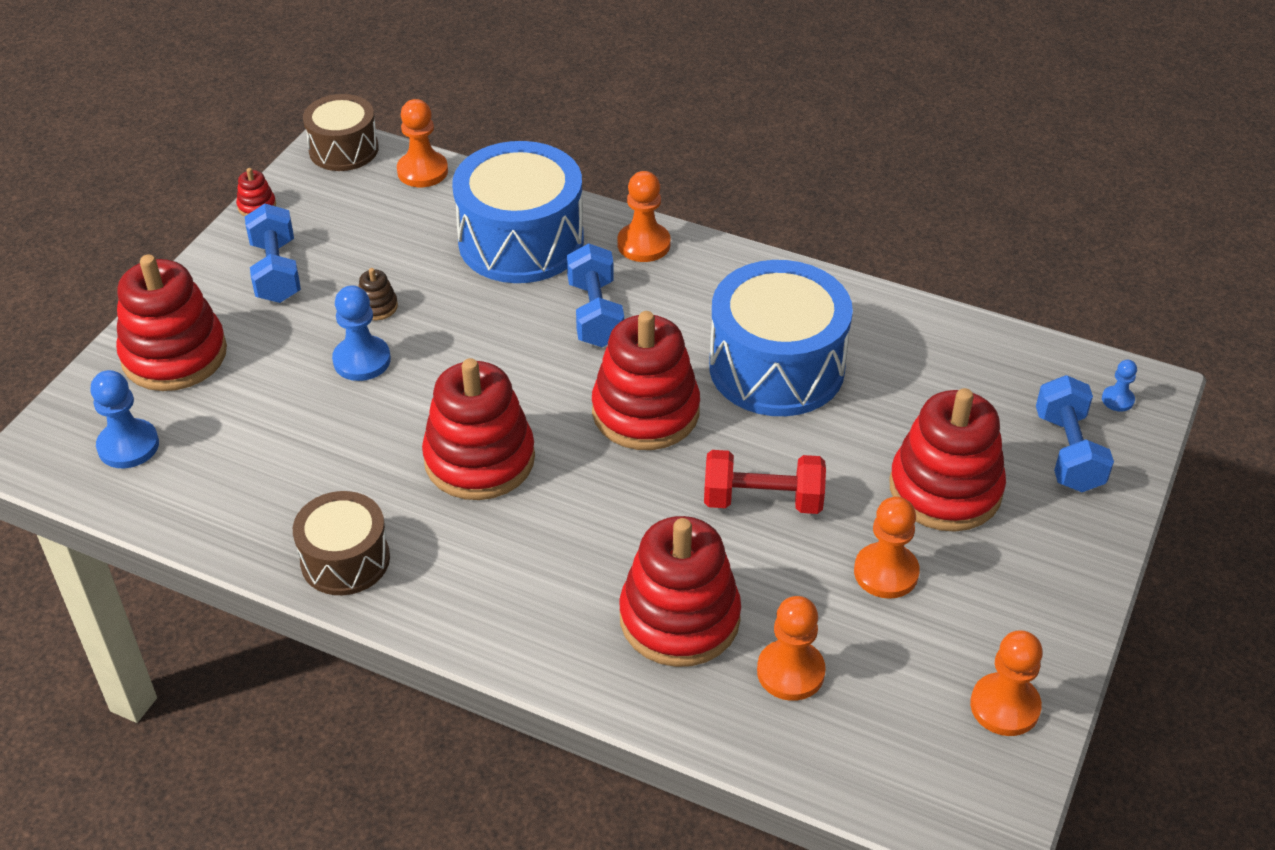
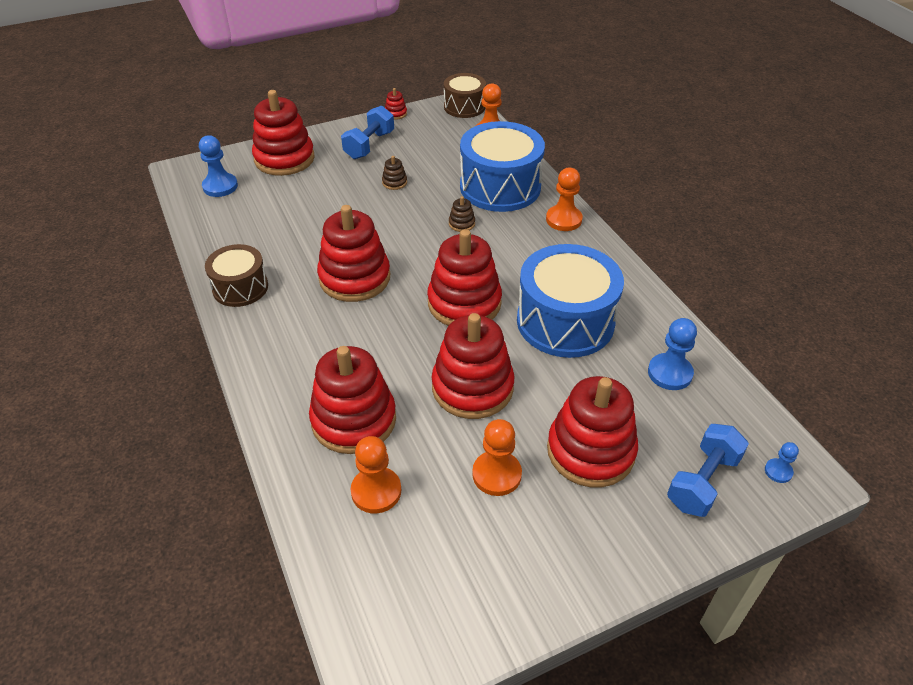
camera: 40 degrees right, 0 degrees up
blue pawn [332,285,391,381] -> blue pawn moved to [648,318,697,390]
blue dumbbell [567,243,624,347] -> none
red dumbbell [704,450,826,514] -> red stacking toy [432,313,515,419]
orange pawn [970,630,1043,736] -> none
none -> brown stacking toy [449,196,475,232]

